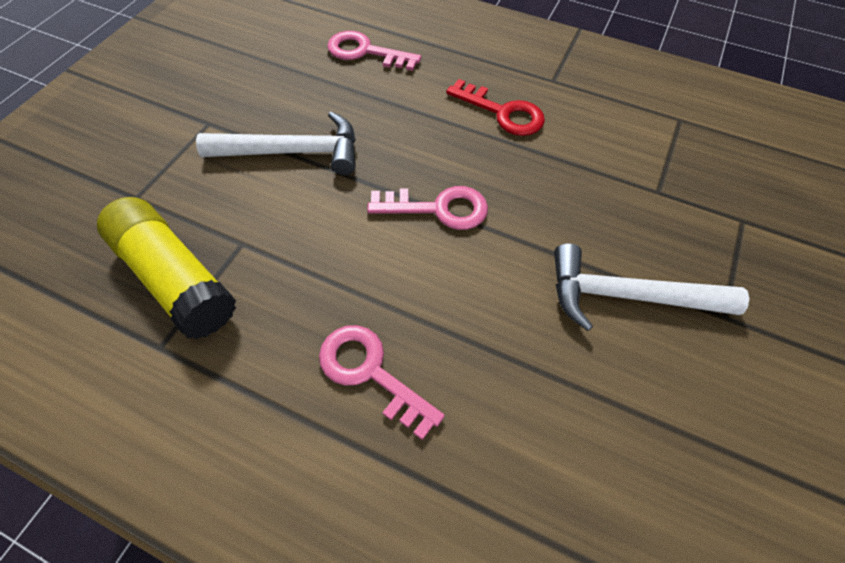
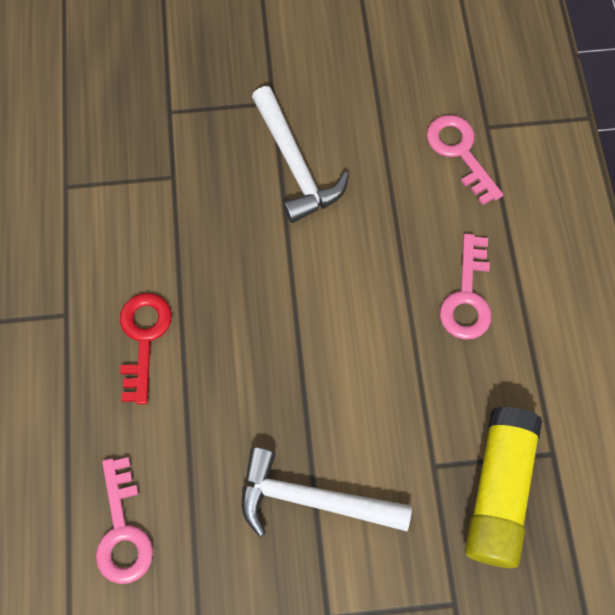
camera: 120 degrees left, 10 degrees up
white hammer [196,112,356,175] -> white hammer turned 45 degrees counterclockwise [241,447,412,537]
pink key [367,186,488,230] -> pink key moved to [427,115,503,205]

